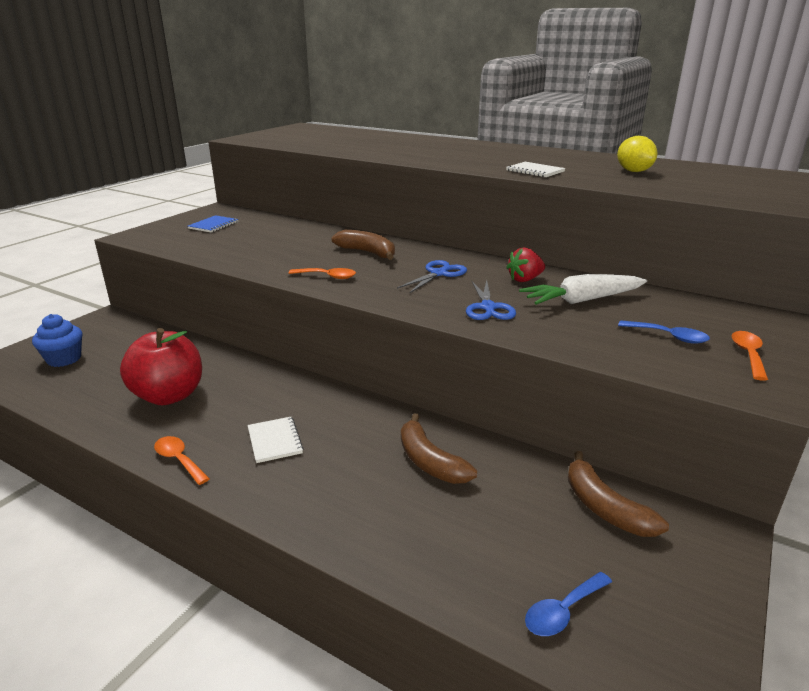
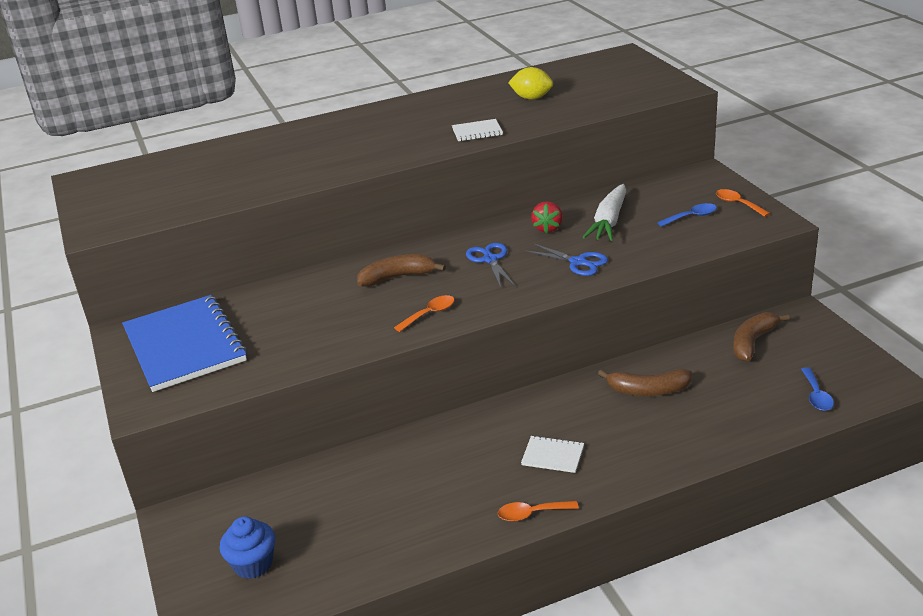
camera: 50 degrees left, 5 degrees up
red apple [120,328,202,405] -> none
blue notebook [188,215,238,233] -> blue notebook [122,295,247,392], size x2.39
brown banana [568,451,669,537] -> brown banana turned 120 degrees clockwise [733,312,790,361]

